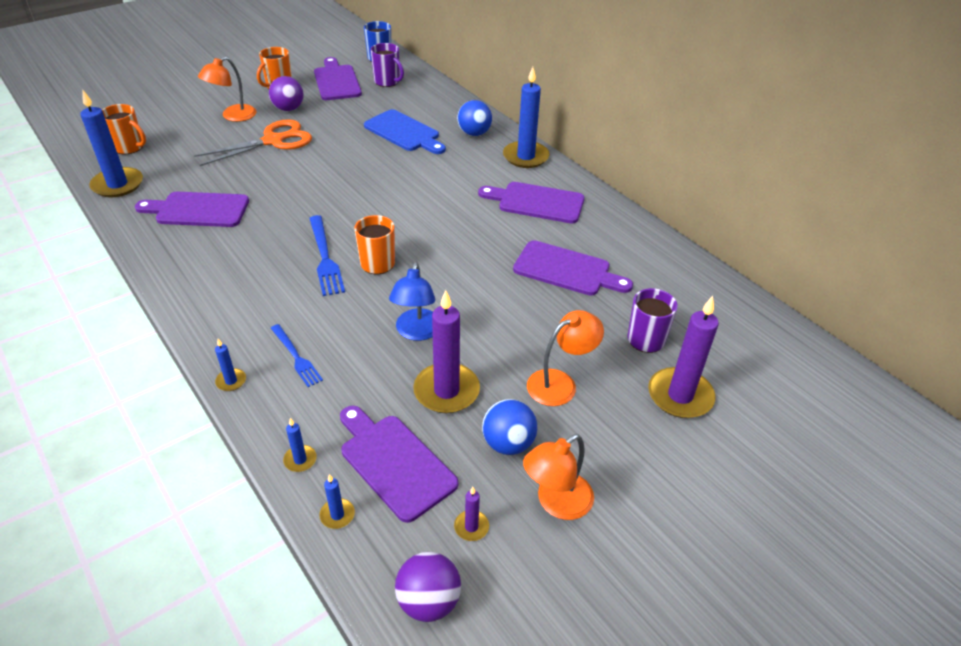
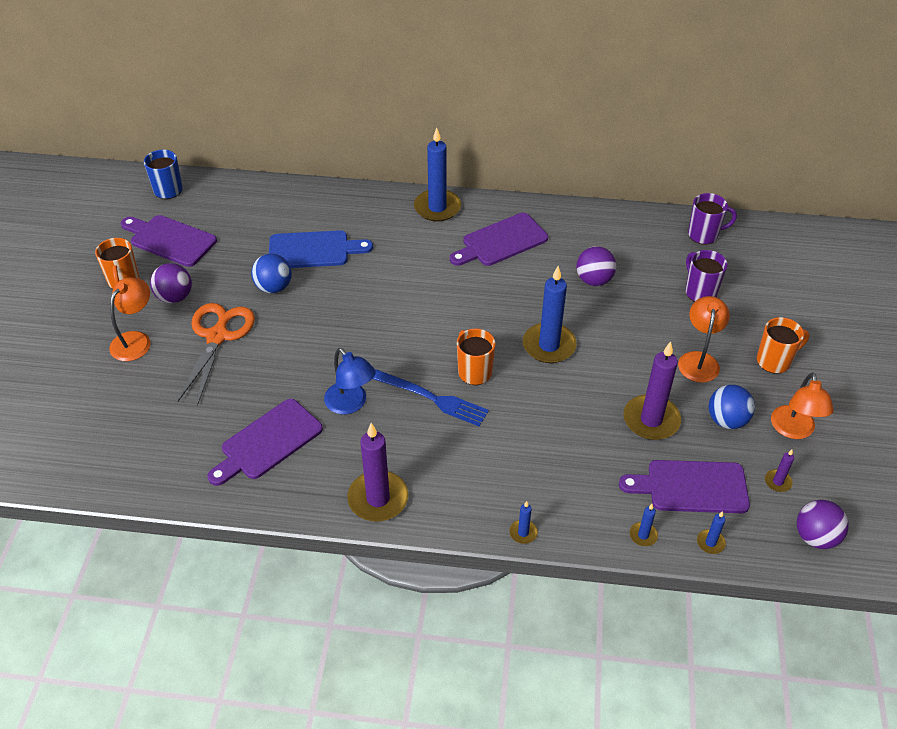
camera: 45 degrees left, 5 degrees up
blue candle [80,90,143,197] -> blue candle moved to [523,266,577,363]
orange mug [102,104,146,154] -> orange mug moved to [757,317,809,374]
orange lamp [198,57,256,122] -> orange lamp turned 150 degrees counterclockwise [109,278,151,361]
blue fork [271,324,323,387] -> none
purple mug [370,43,404,87] -> purple mug moved to [688,193,737,245]
blue lamp [389,262,435,341] -> blue lamp moved to [324,348,376,414]
blue ball [457,100,492,136] -> blue ball moved to [251,253,292,293]
purple cutting board [513,240,633,296] -> purple ball [577,246,616,286]
purple candle [648,296,719,418] -> purple candle moved to [347,423,408,522]

